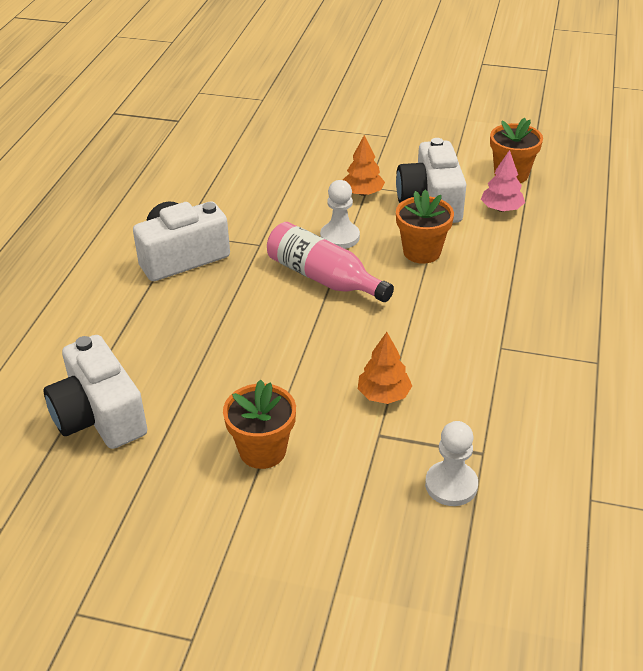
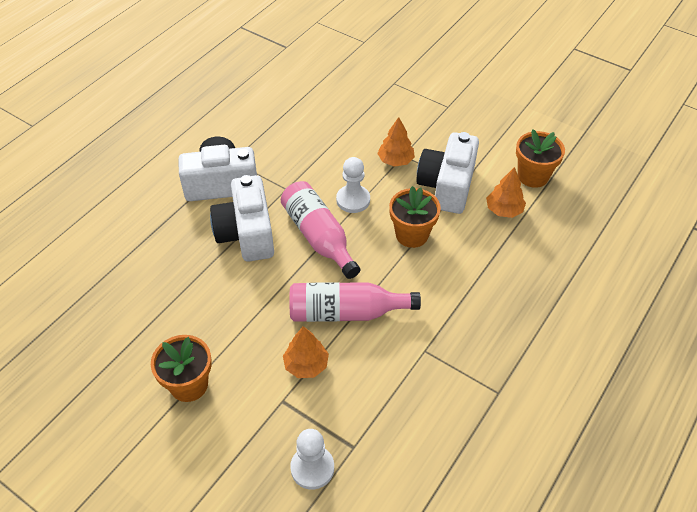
camera: 20 degrees right, 10 degrees up
white camera [44,335,147,449] -> white camera moved to [210,175,274,262]
pink tree [481,150,525,212] -> orange tree [486,167,526,218]
none -> pink bottle [289,282,421,322]

